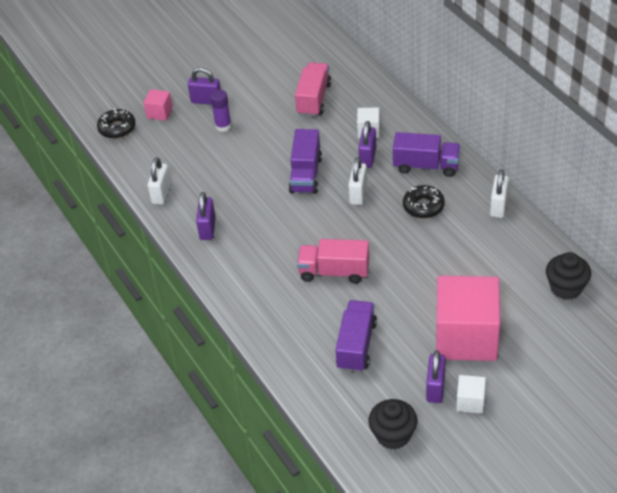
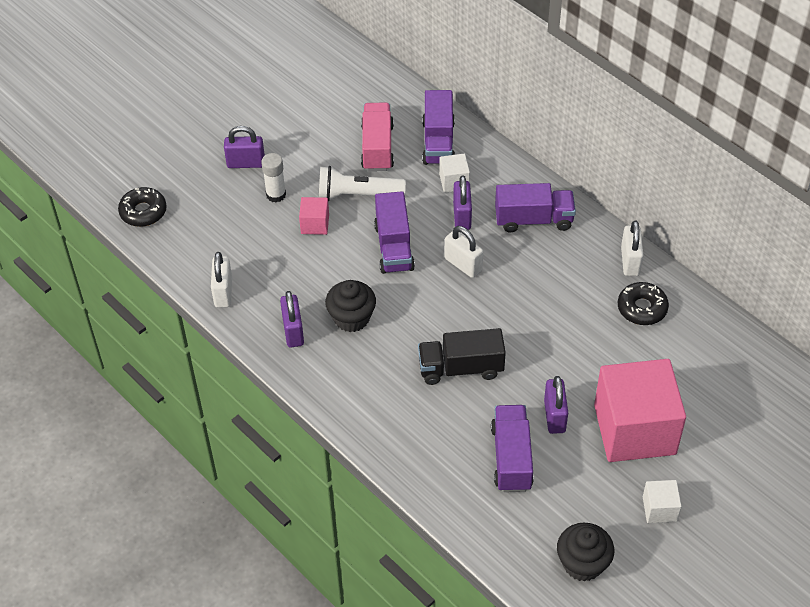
camera: 15 degrees left, 5 degrees up
pink cube [144,89,173,121] -> pink cube moved to [299,197,329,235]
purple glue stick [210,90,231,132] -> white glue stick [261,153,286,202]
pink truck [297,239,369,284] -> black truck [418,328,506,385]
white padlock [348,157,367,205] -> white padlock turned 45 degrees counterclockwise [444,226,483,278]
black donut [403,185,445,218] -> black donut moved to [618,282,669,325]
purple padlock [426,350,446,403] -> purple padlock moved to [544,376,568,434]
black cupcake [546,252,591,300] -> black cupcake moved to [325,280,376,332]
none -> white flashlight [319,166,406,201]
none -> purple truck [422,90,455,165]

